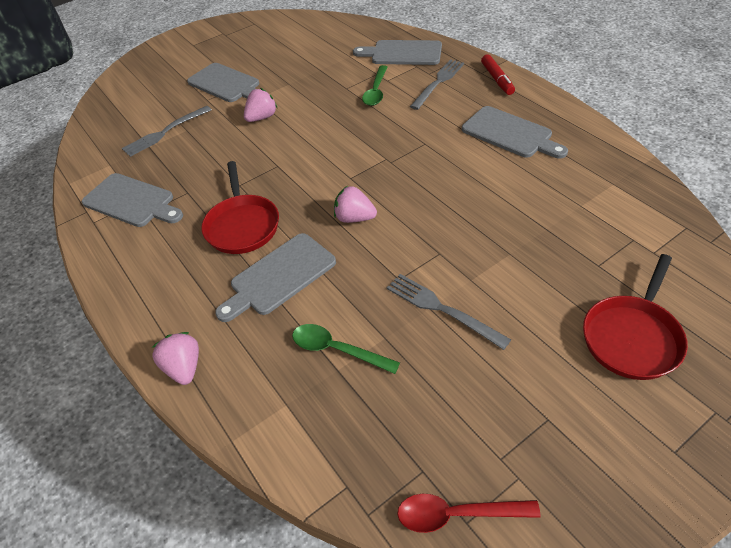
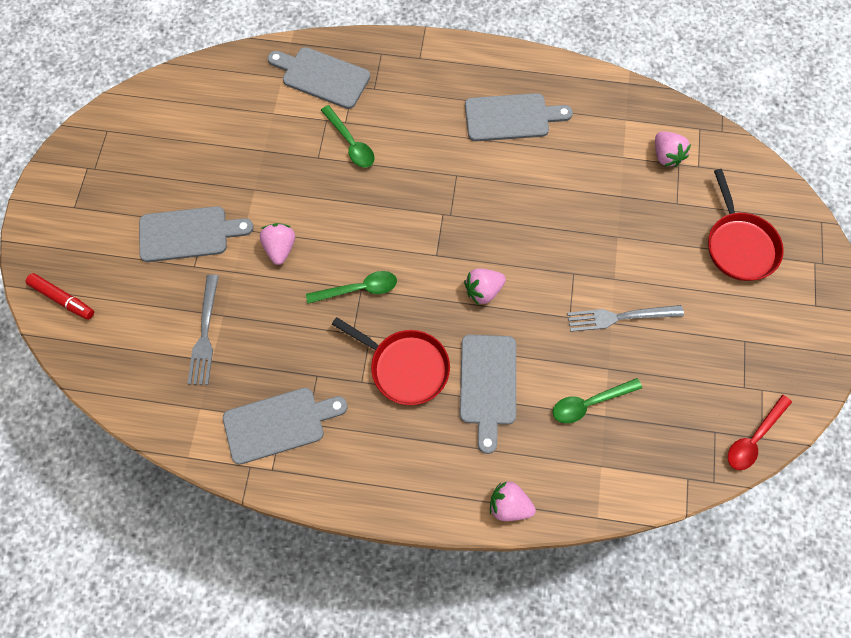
camera: 50 degrees left, 20 degrees up
grey cutting board [353,40,442,65] -> grey cutting board turned 60 degrees clockwise [268,47,370,109]
grey fork [410,59,464,110] -> none
red marker [481,54,515,95] -> red marker moved to [26,273,94,320]
none -> green spoon [306,271,397,304]
none -> pink strawberry [655,131,691,167]

